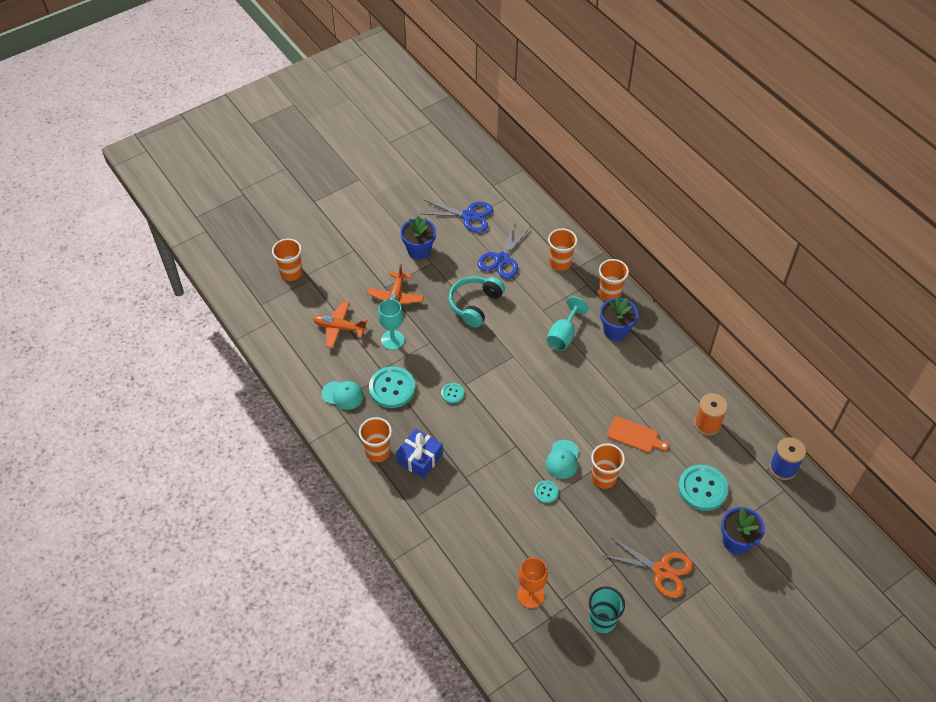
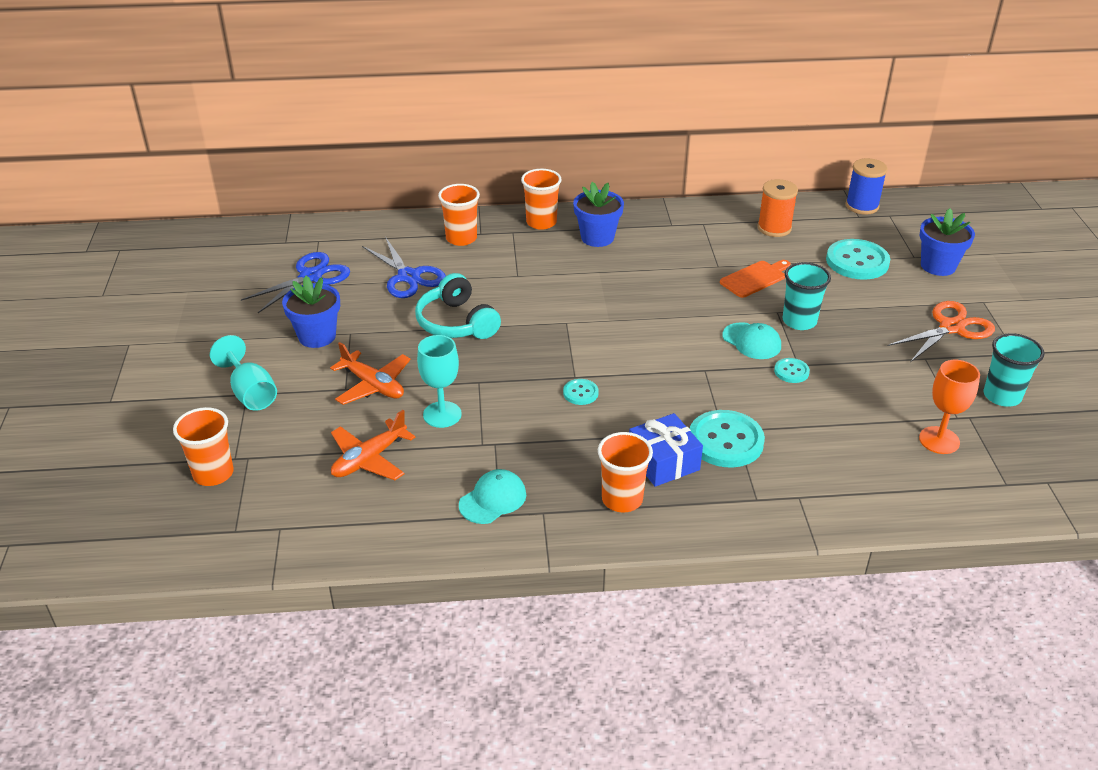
camera: 60 degrees left, 15 degrees down
turquoise button [369,366,415,408] -> turquoise button moved to [690,410,765,467]
turquoise goblet [546,297,589,351] -> turquoise goblet moved to [210,335,277,411]
orange cup [591,443,625,489] -> turquoise cup [783,262,831,330]

